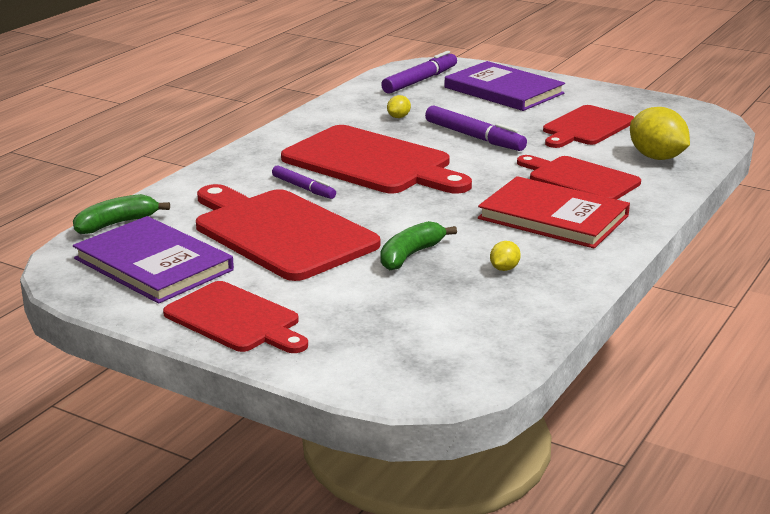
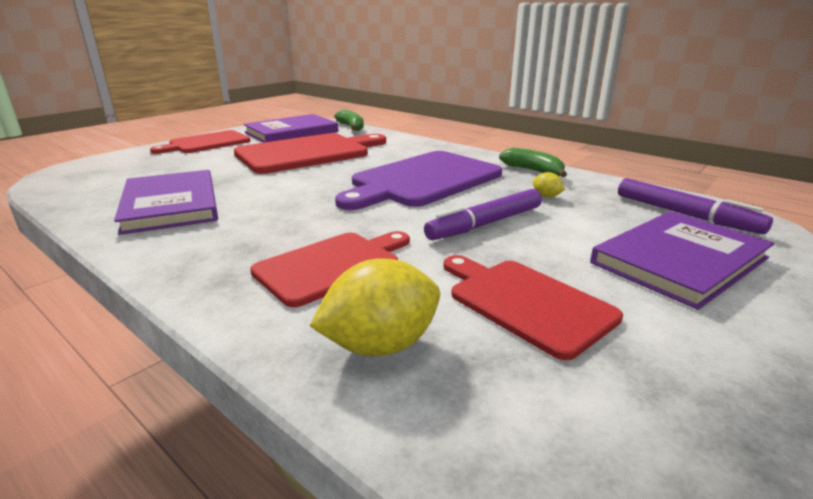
camera: 100 degrees right, 0 degrees up
purple marker [272,165,336,199] -> none
red cutting board [281,125,472,193] -> purple cutting board [335,151,502,210]
green banana [381,221,457,270] -> green banana moved to [499,148,567,177]
red book [478,176,630,249] -> none
yellow lemon [490,241,521,271] -> purple book [114,170,218,235]

